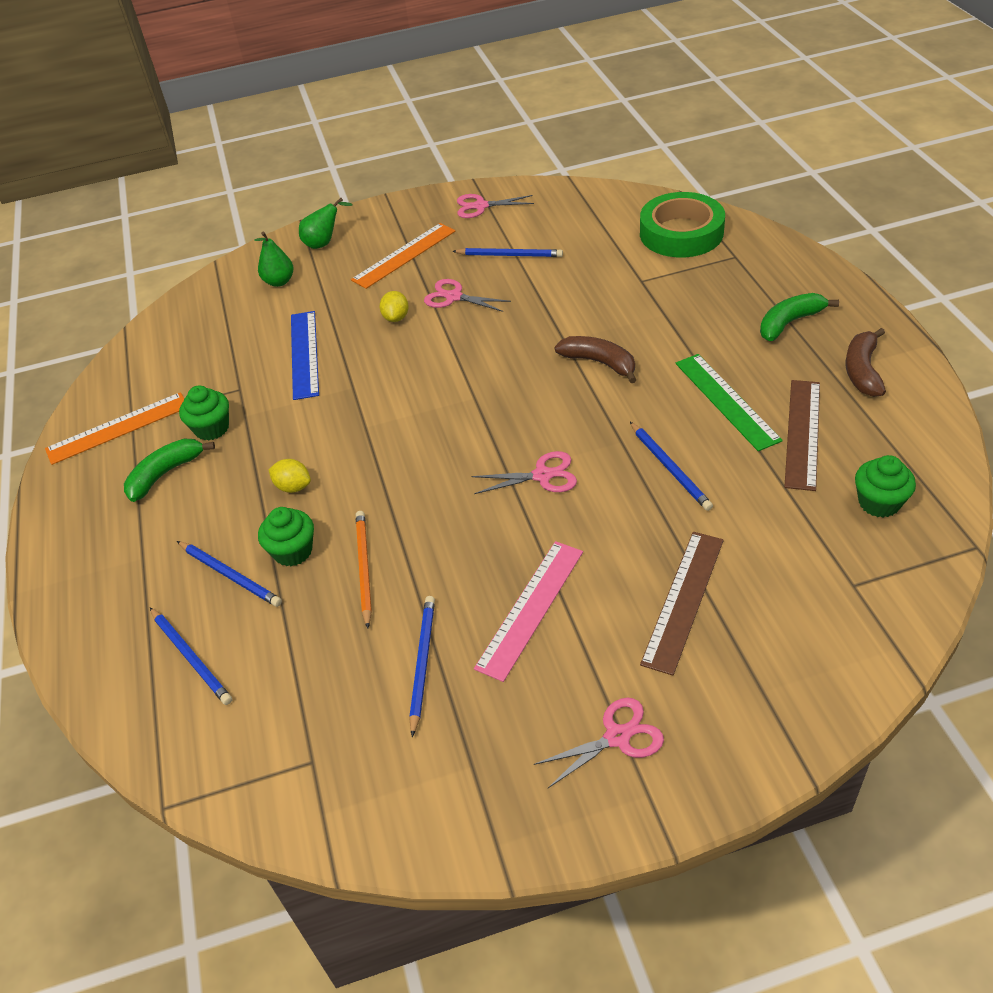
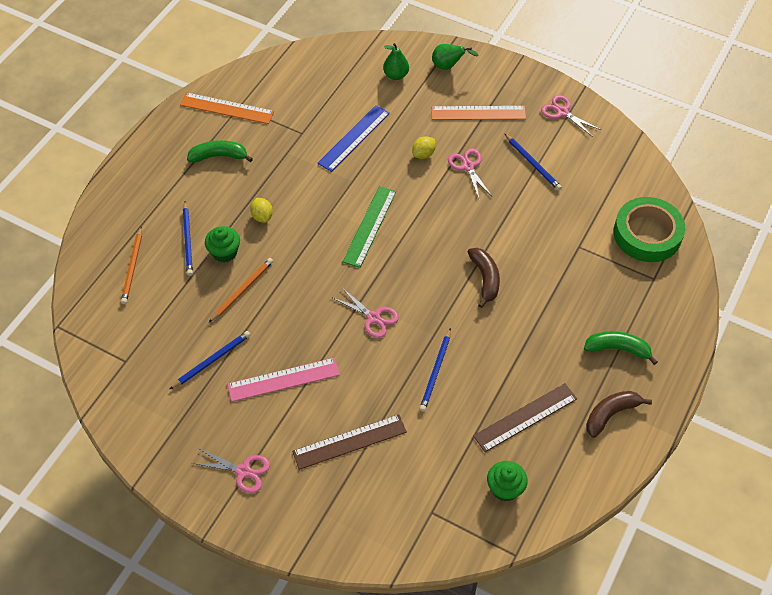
camera: 40 degrees right, 10 degrees up
blue pencil [150,608,232,705] -> orange pencil [121,227,142,304]
green cupcake [179,385,229,441] -> none
green ruler [676,354,783,451] -> green ruler moved to [342,186,396,268]

